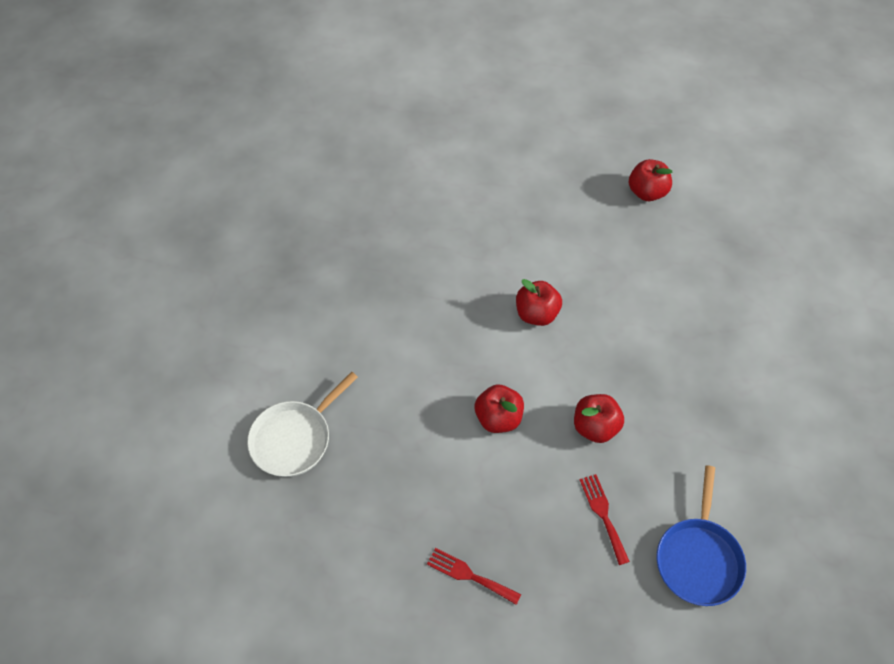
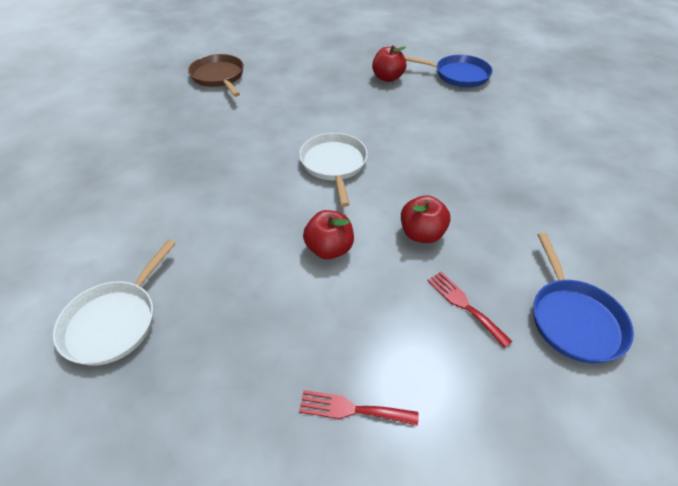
camera: 20 degrees left, 10 degrees down
red apple [516,279,562,326] -> white pan [299,133,368,207]
none -> brown pan [188,54,244,97]
none -> blue pan [404,55,493,87]

